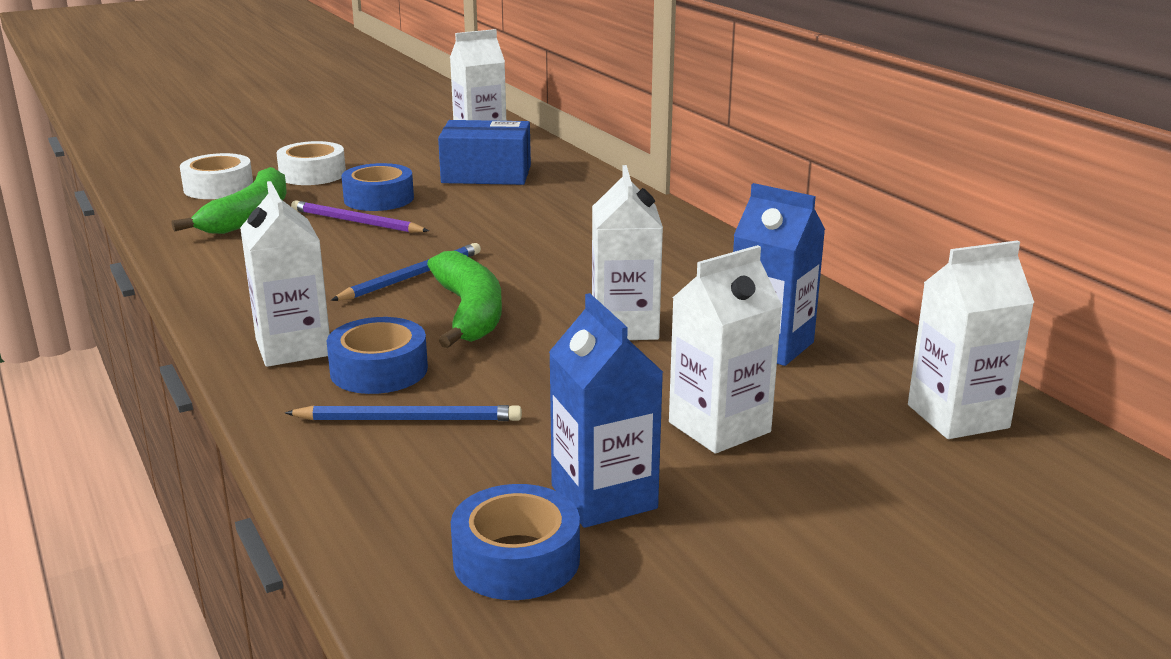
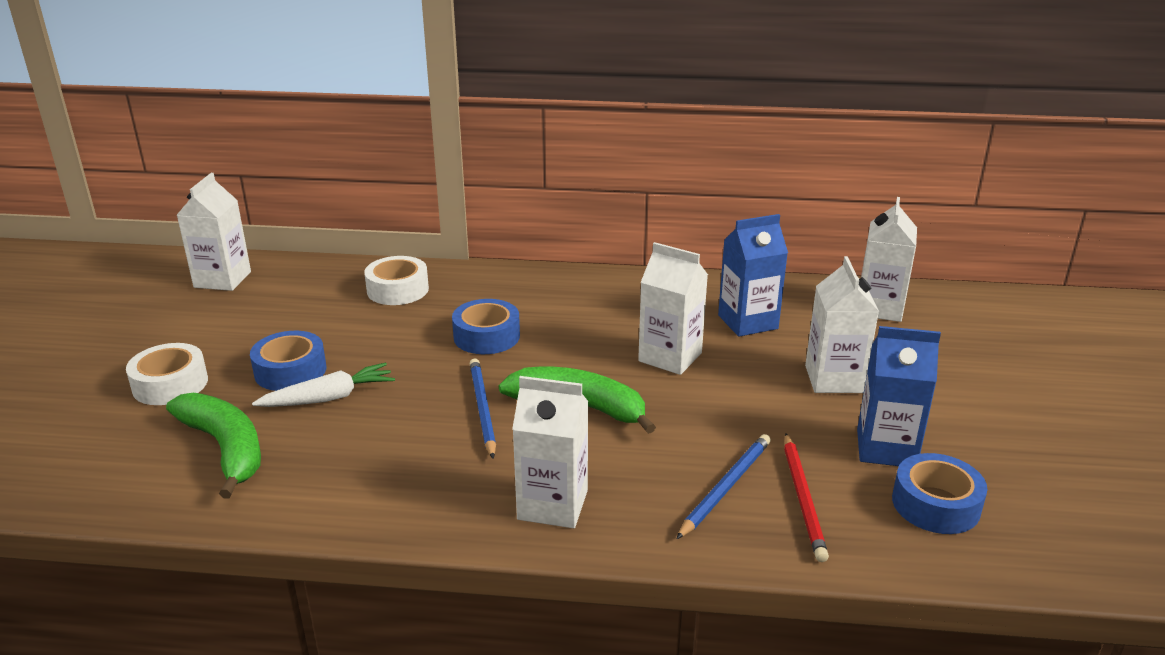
camera: 55 degrees left, 5 degrees up
white tape [180,153,253,199] -> white tape moved to [364,256,429,305]
purple pencil [291,200,429,233] -> white carrot [252,362,395,407]
blue tape [327,317,428,394] -> blue tape moved to [452,299,520,354]
blue box [438,120,531,185] -> none
none -> red pencil [784,433,829,562]

